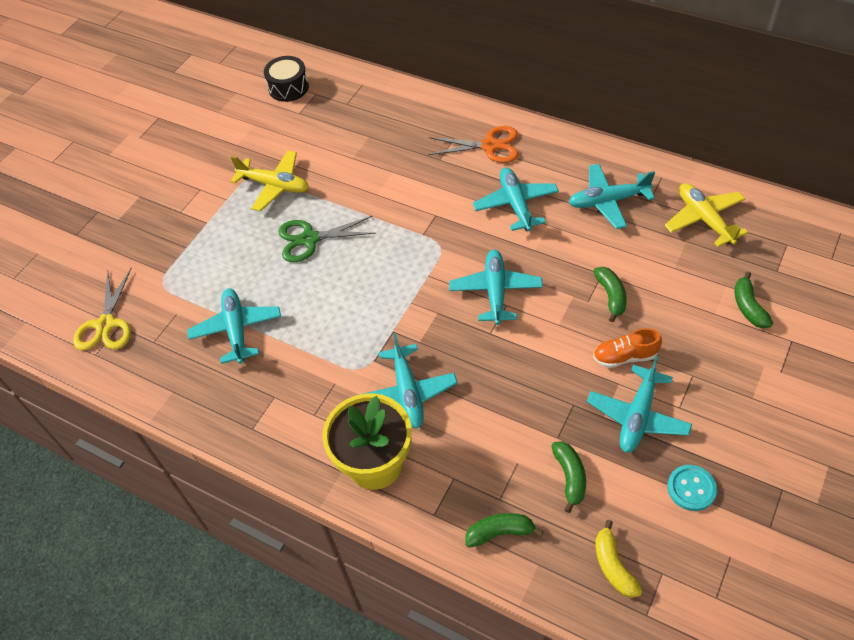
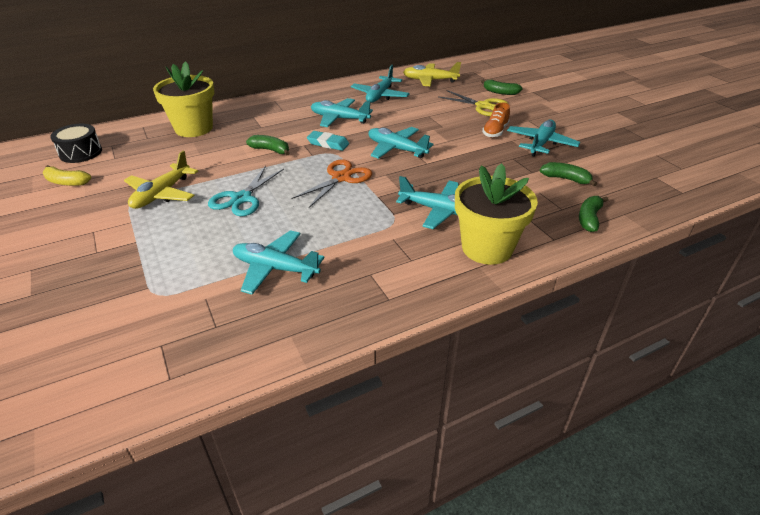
camera: 60 degrees left, 15 degrees down
yellow scissors [73,268,131,350] -> yellow scissors moved to [438,90,508,116]
yellow plane [231,150,309,212] -> yellow plane turned 150 degrees clockwise [124,151,198,209]
green scissors [278,216,376,262] -> turquoise scissors [208,165,284,216]
orange scissors [428,126,518,163] -> orange scissors moved to [292,159,372,208]
turquoise plane [587,356,692,453] -> turquoise plane turned 120 degrees counterclockwise [507,119,580,156]
green banana [593,267,627,322] -> green banana moved to [246,135,290,155]
yellow banana [595,520,642,598] -> yellow banana moved to [43,165,91,186]
turquoise button [667,465,717,511] -> none
none -> yellow flower pot [153,61,214,137]
none -> turquoise eraser [307,131,349,151]

